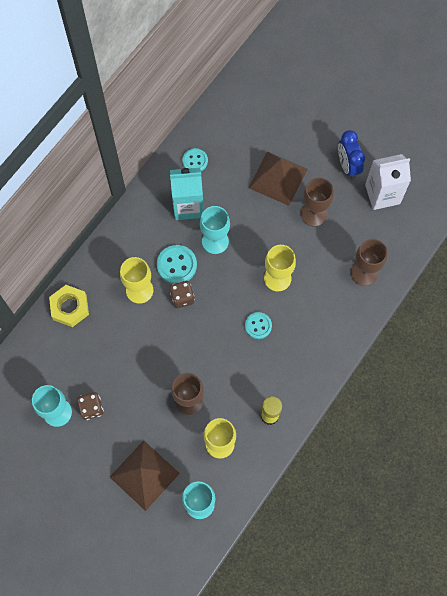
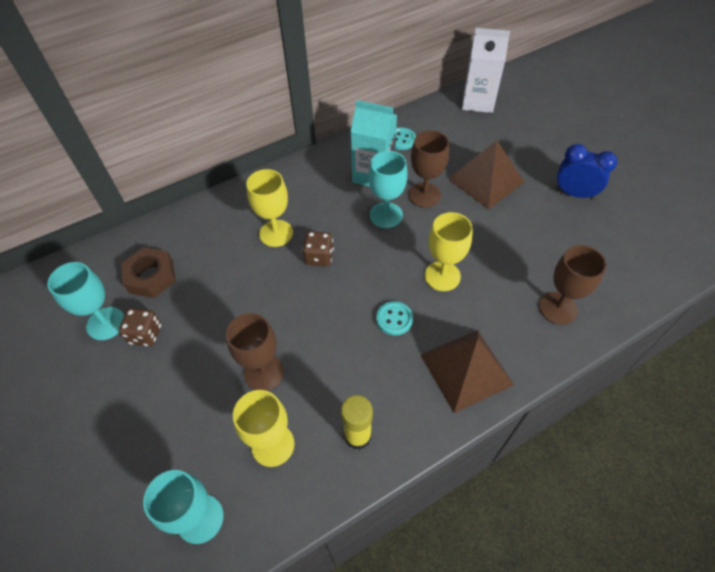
camera: 25 degrees right, 15 degrees down
yellow nut [49,285,89,327] -> none
brown pyramid [110,440,180,511] -> brown pyramid moved to [421,330,514,413]
turquoise button [157,245,197,284] -> none
brown goblet [301,177,334,227] -> brown goblet moved to [409,130,449,208]
blue clock [338,130,365,179] -> blue clock turned 105 degrees clockwise [556,144,617,199]
white carton [365,154,411,210] -> white carton moved to [462,28,510,113]
none -> brown nut [121,247,176,298]

